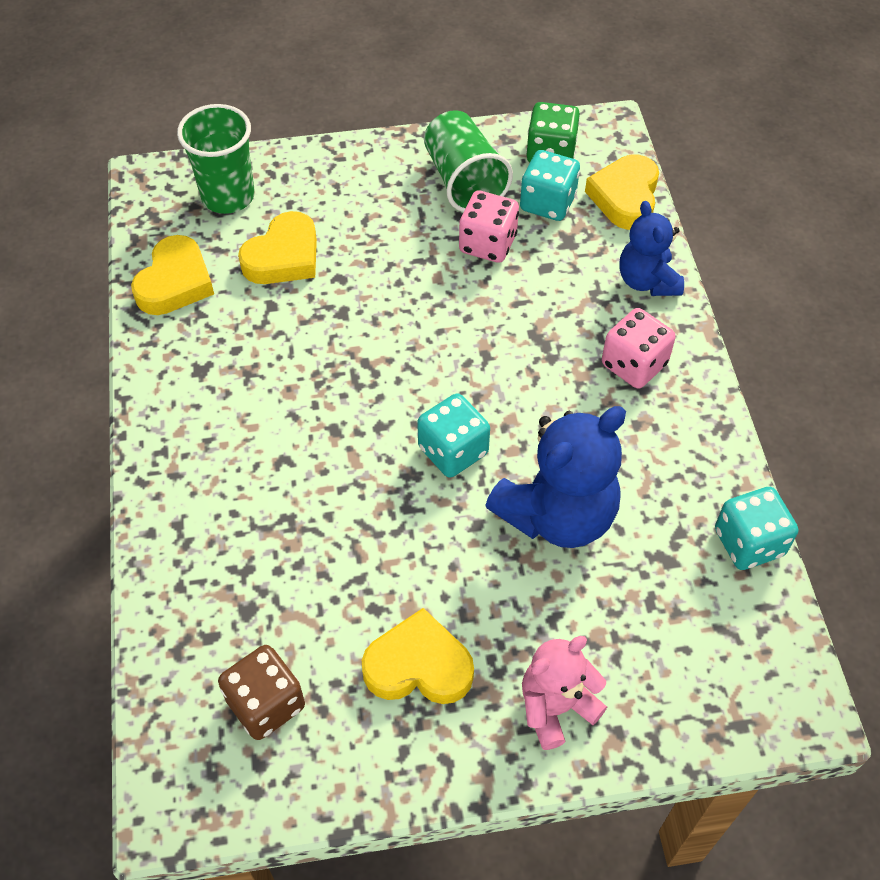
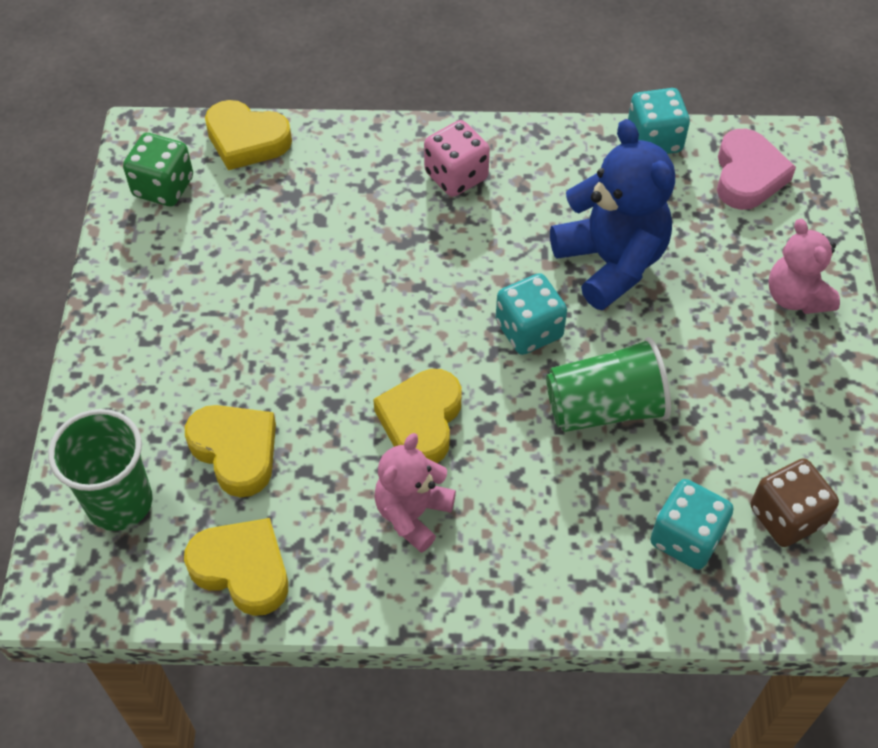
camera: 80 degrees left, 0 degrees up
yellow heart [362,608,474,704] -> yellow heart moved to [373,369,462,463]
green cup [424,110,513,212] -> green cup moved to [546,337,671,432]
pink dice [459,191,519,263] -> none
turquoise dice [520,150,580,221] -> turquoise dice moved to [650,479,734,570]
blue teddy bear [619,201,684,296] -> none
none -> pink teddy bear [374,433,456,553]
none -> pink heart [717,129,796,210]

